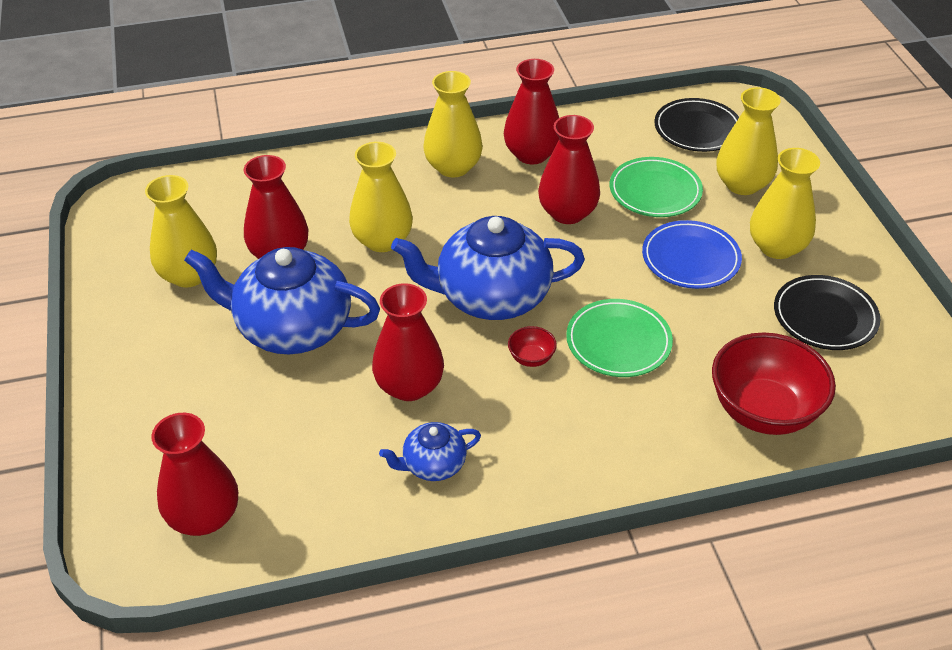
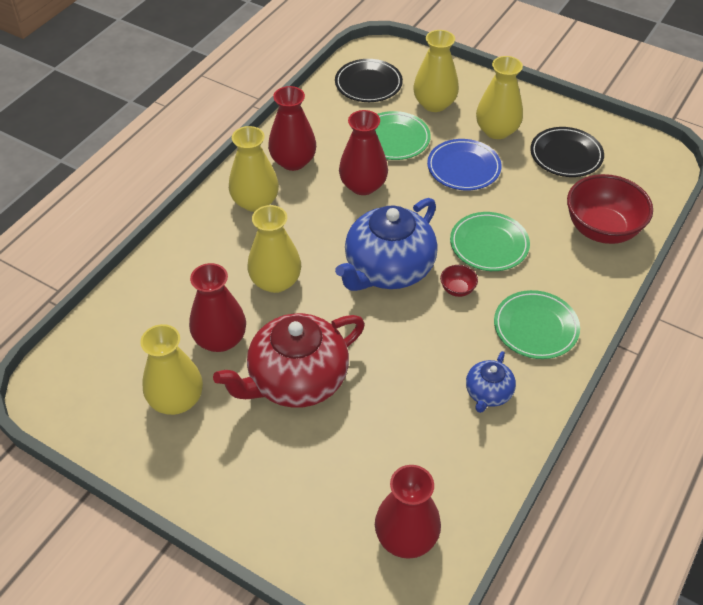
camera: 45 degrees left, 5 degrees up
blue teapot [184,247,380,354] -> red teapot [213,313,365,408]
red vase [372,283,444,401] -> none
none -> green plate [494,290,580,359]

